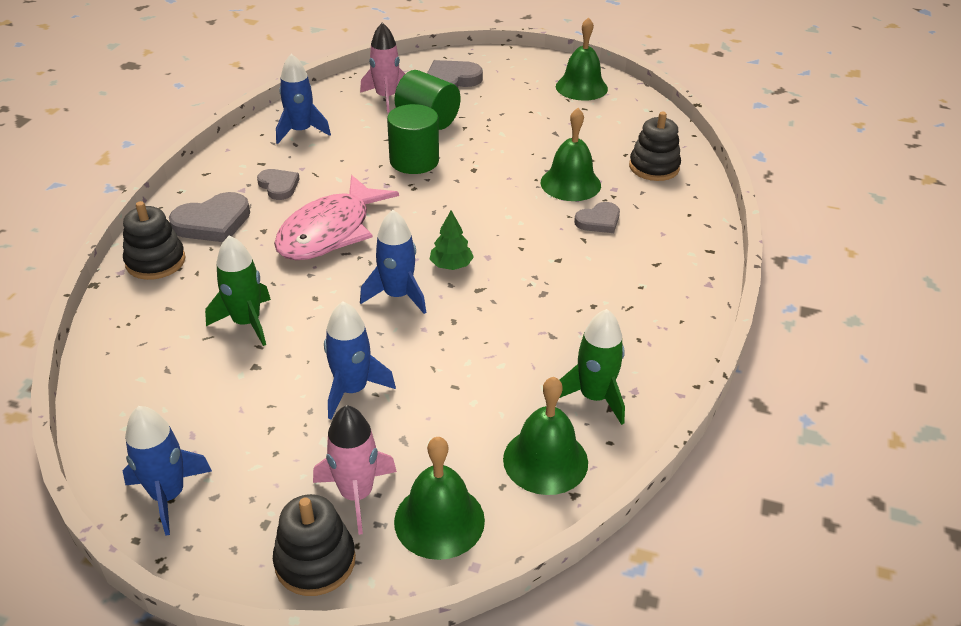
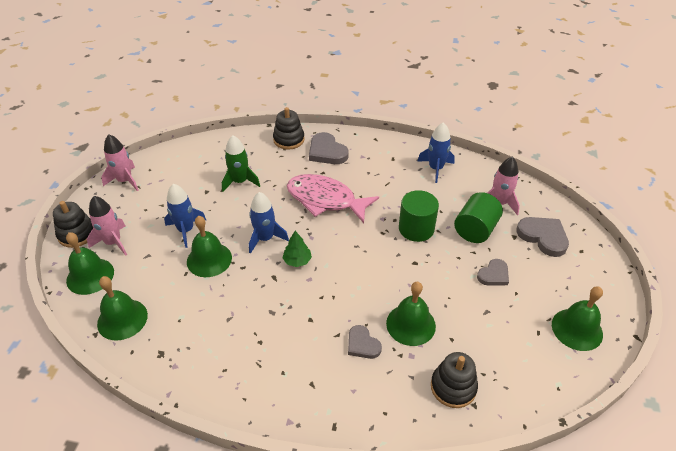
camera: 85 degrees right, 5 degrees up
blue rocket [123,406,212,536] -> pink rocket [101,134,138,191]
grey heart [257,169,300,200] -> grey heart moved to [477,259,509,286]
green rocket [560,309,625,425] -> none
none -> green bell [187,216,232,277]

